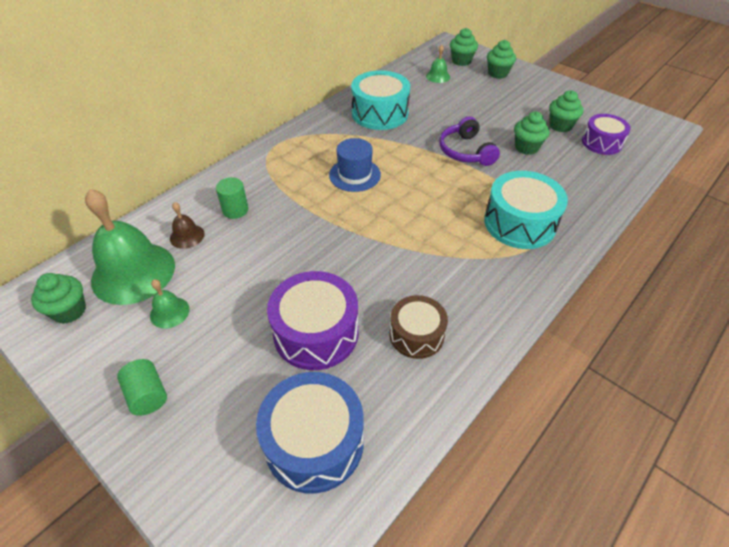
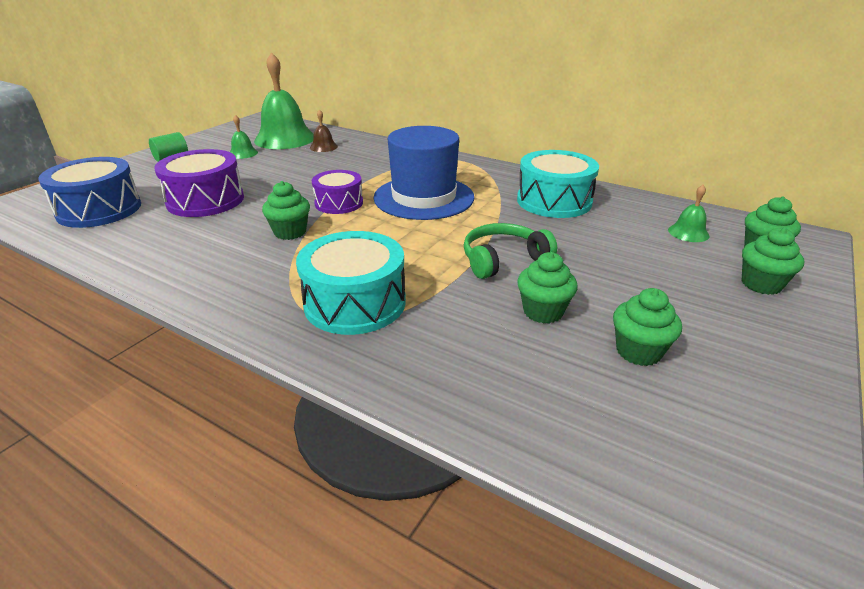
camera: 80 degrees right, 15 degrees down
green cupcake [31,273,86,324] -> green cupcake moved to [262,181,310,240]
green cylinder [216,177,248,219] -> none
blue hat [329,138,381,192] -> blue hat [373,126,474,220], size x1.72
brown drum [389,295,448,359] -> none
purple headphones [440,116,500,166] -> green headphones [464,223,557,279]
purple drum [582,114,631,155] -> purple drum moved to [312,170,363,214]

